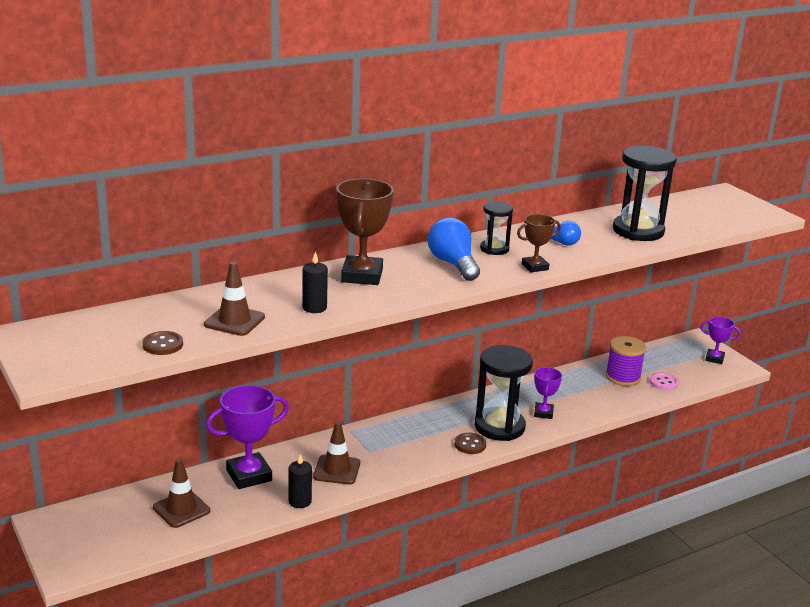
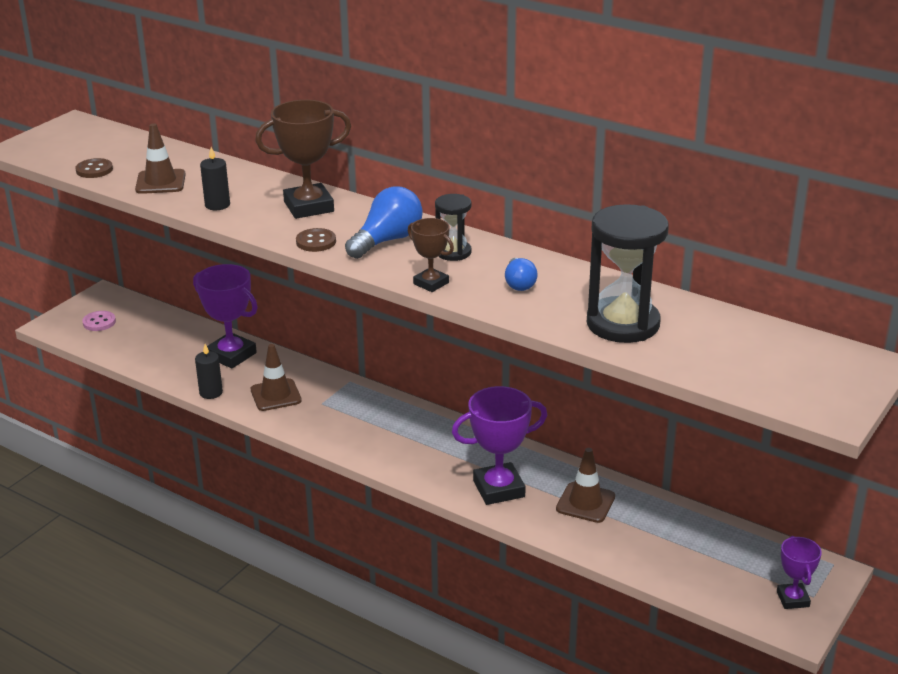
camera: 65 degrees right, 5 degrees up
brown traffic cone [153,459,210,528] -> brown traffic cone moved to [556,448,615,523]
brown button [454,433,486,454] -> brown button moved to [296,228,336,252]
black hourglass [475,345,533,441] -> none
purple trophy [534,367,562,419] -> purple trophy [452,386,547,505], size x1.77
purple spool [605,336,646,386] -> none
pink button [649,372,679,391] -> pink button moved to [82,311,116,331]

